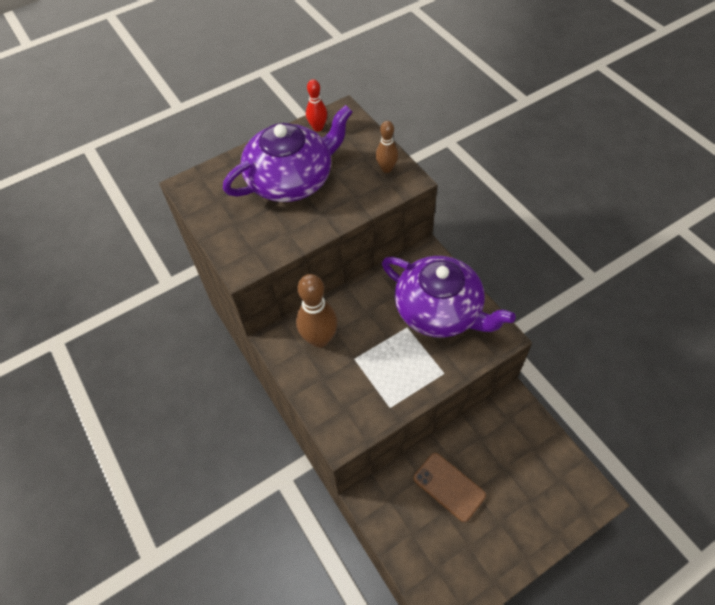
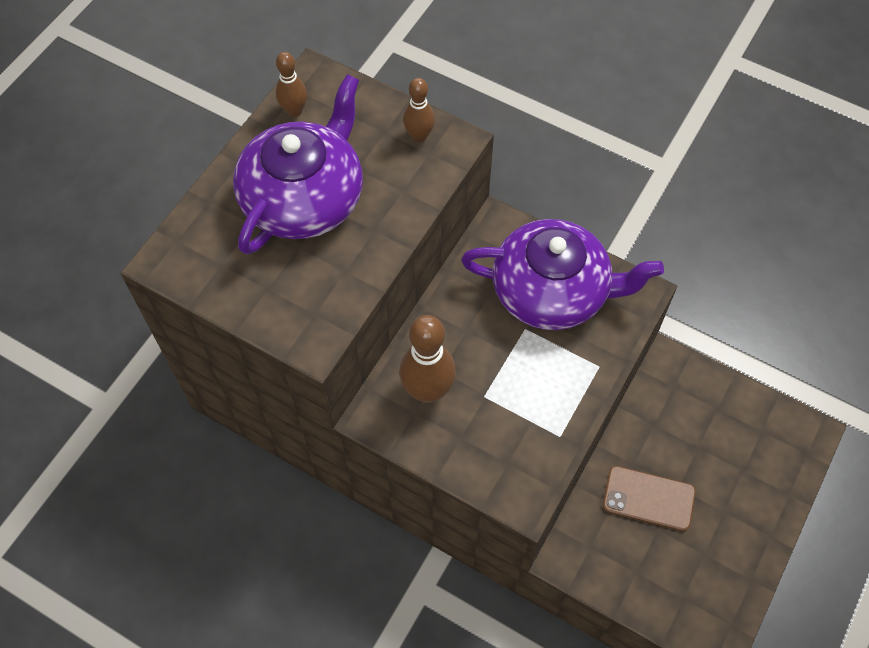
camera: 30 degrees left, 5 degrees up
red bowling pin [306,79,327,132] -> brown bowling pin [276,52,307,117]

